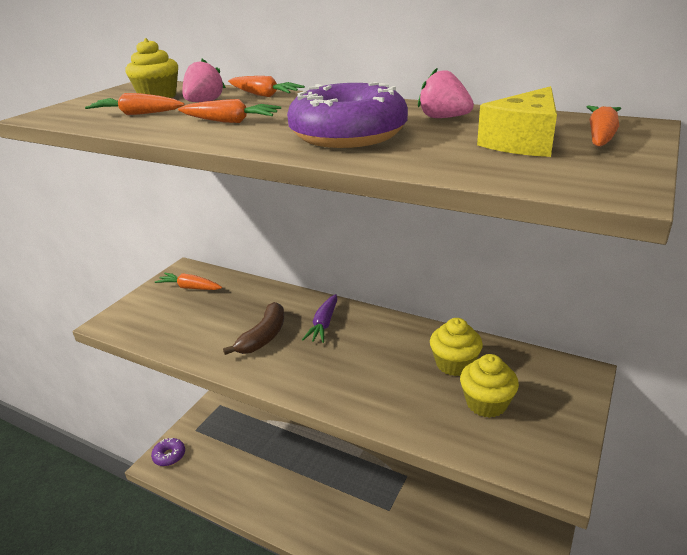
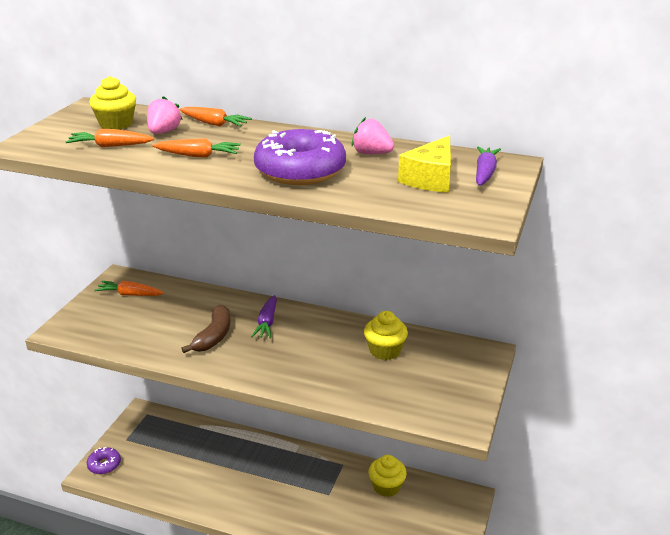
camera: 10 degrees left, 0 degrees up
yellow cupcake [460,354,519,418] -> yellow cupcake moved to [369,455,407,497]
orange carrot [587,106,621,147] -> purple carrot [476,146,501,186]

